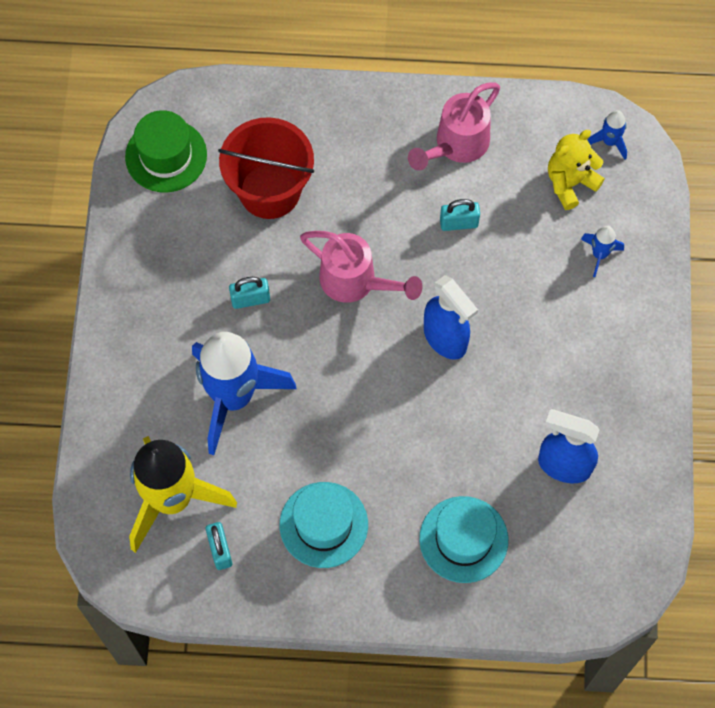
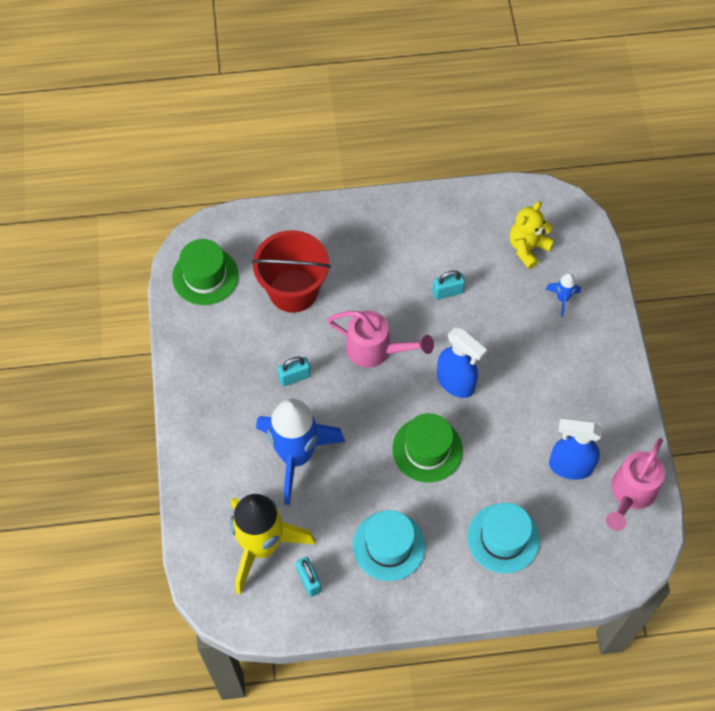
camera: 10 degrees left, 5 degrees down
pink watering can [408,83,500,171] -> pink watering can moved to [606,438,665,531]
blue rocket [588,110,627,160] -> none
none -> green hat [392,413,463,483]

